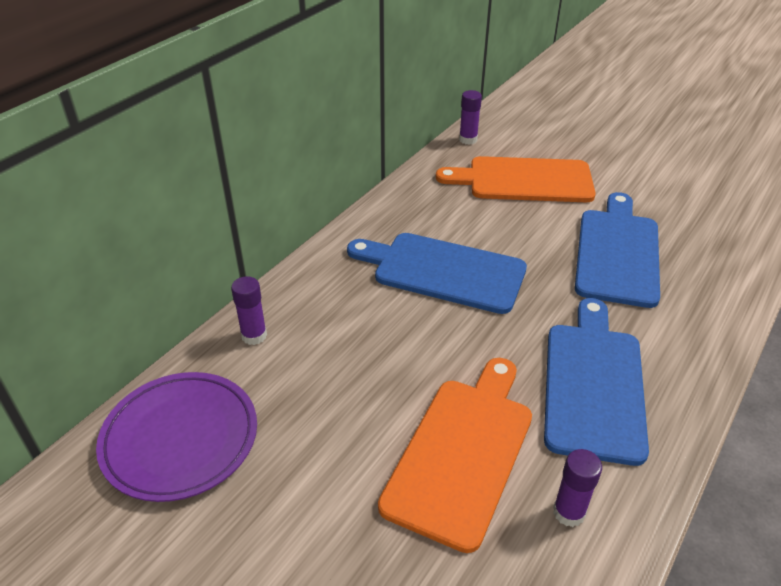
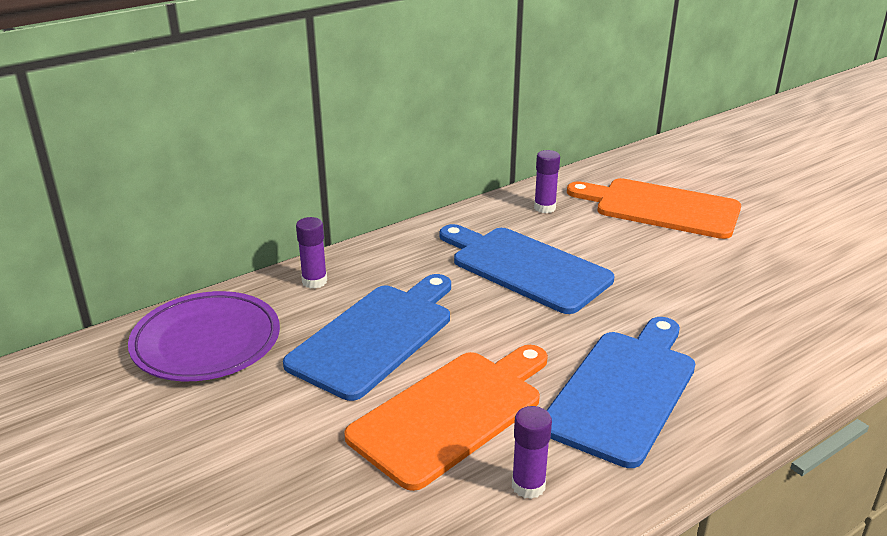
camera: 20 degrees right, 10 degrees down
purple glue stick [459,90,482,145] -> purple glue stick moved to [534,150,560,213]
blue cutting board [575,192,660,308] -> blue cutting board moved to [283,274,451,401]

